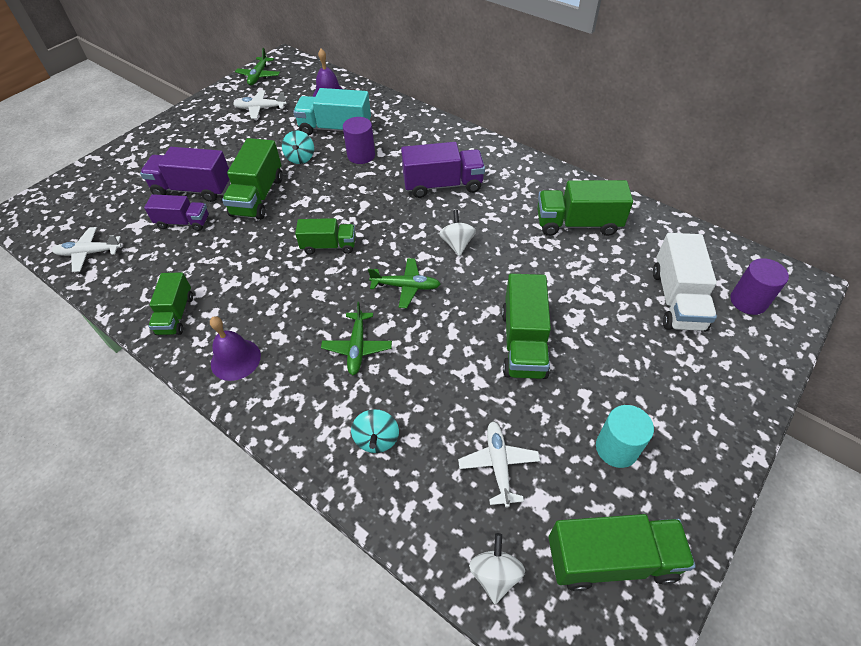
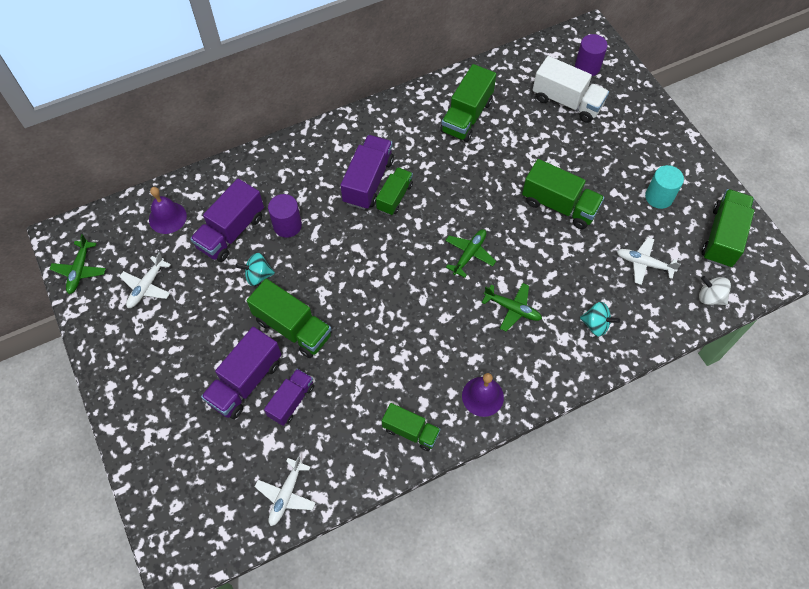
camera: 65 degrees left, 10 degrees up
green plane [235,48,280,86] -> green plane turned 60 degrees clockwise [50,234,106,294]
turquoise spinning top [282,130,314,164] -> turquoise spinning top turned 150 degrees clockwise [235,253,275,286]
turquoise truck [293,88,371,135] -> purple truck [190,178,264,262]
green truck [295,218,356,254] -> green truck moved to [376,167,413,215]
white spinning top [439,210,476,257] -> none

